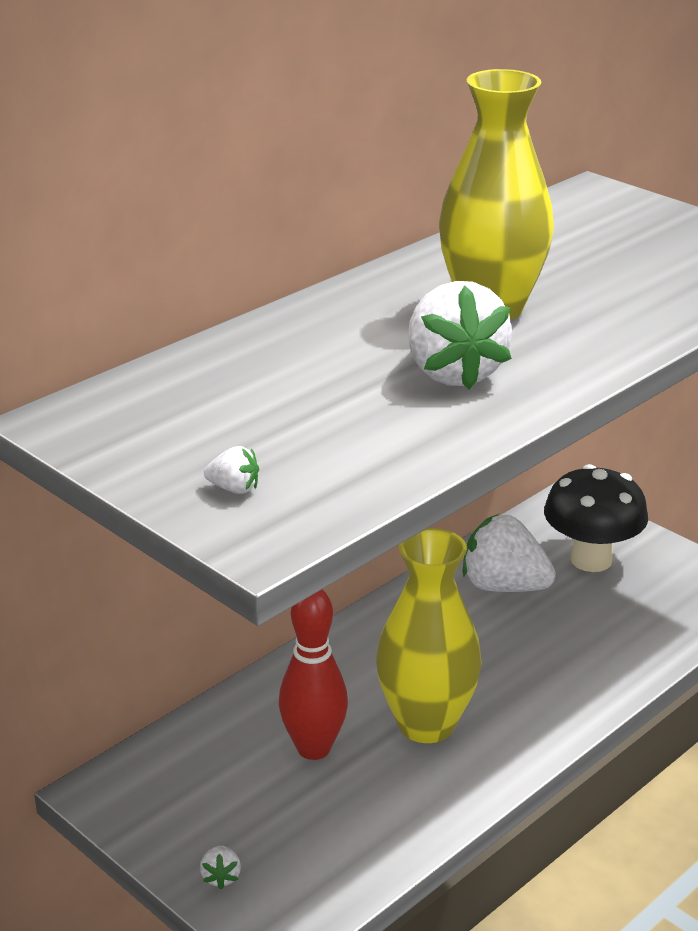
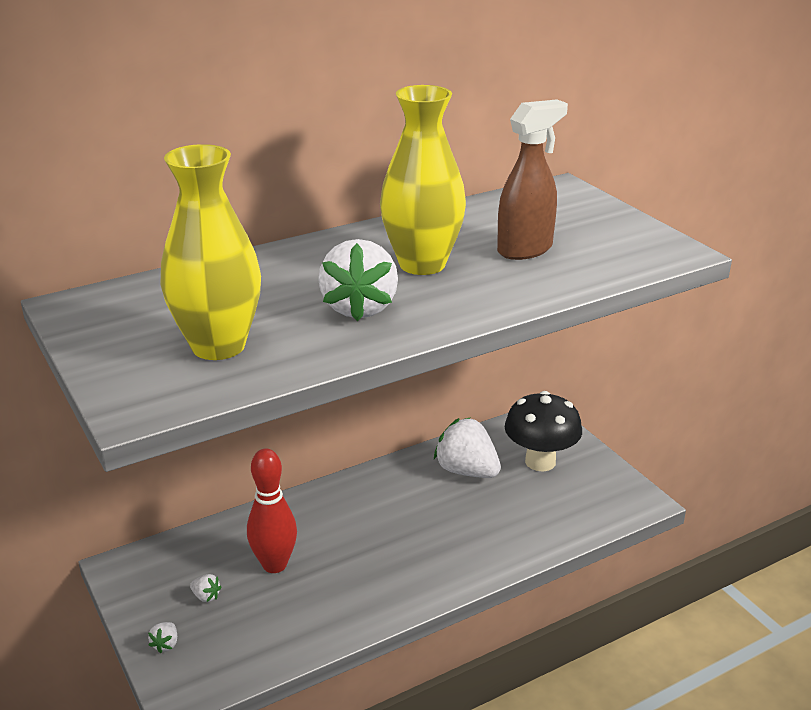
camera: 15 degrees right, 0 degrees up
white strawberry [204,446,259,494] -> white strawberry moved to [190,574,221,602]
yellow vase [376,528,482,743] -> yellow vase moved to [161,144,261,360]
none -> brown spray bottle [497,99,568,260]

